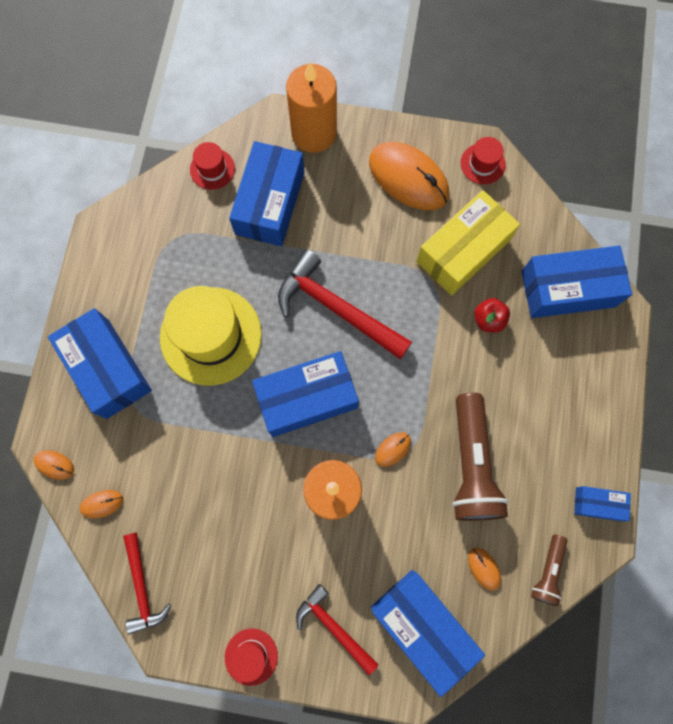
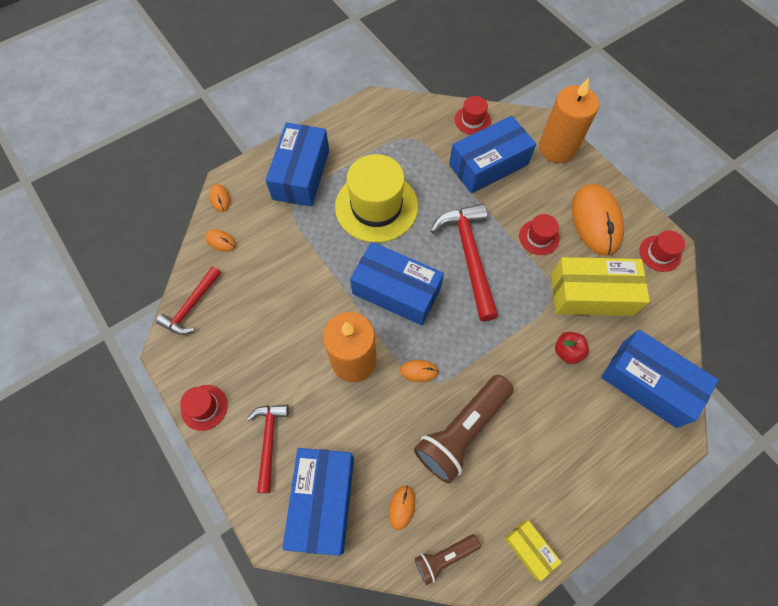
camera: 45 degrees right, 10 degrees down
blue box [574,486,631,521] -> yellow box [504,521,562,581]
none -> red hat [519,214,560,255]

